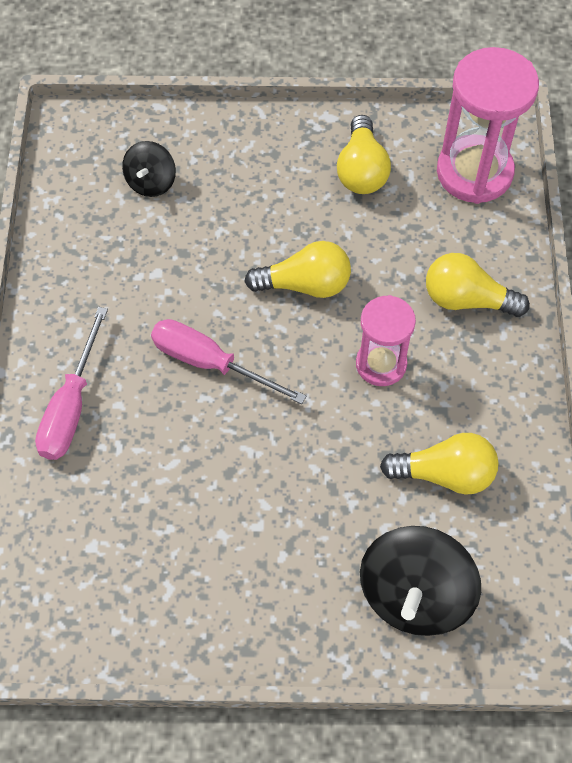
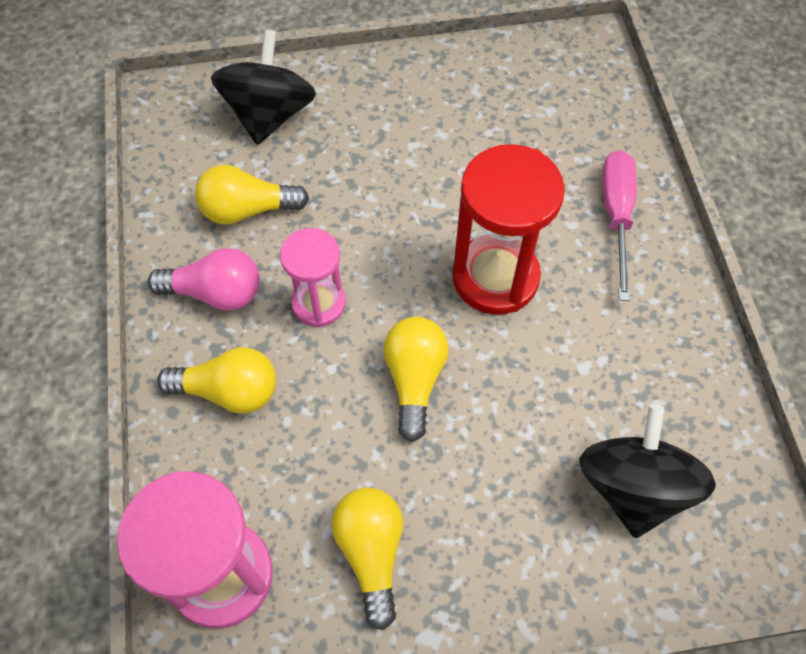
camera: 170 degrees right, 0 degrees up
black spinning top [122,141,176,197] -> black spinning top [579,405,716,538], size x1.79
pink screwdriver [151,319,306,404] -> red hourglass [452,144,565,315]
yellow light bulb [244,241,351,298] -> yellow light bulb turned 105 degrees clockwise [383,317,448,442]
none -> pink light bulb [148,248,260,311]

